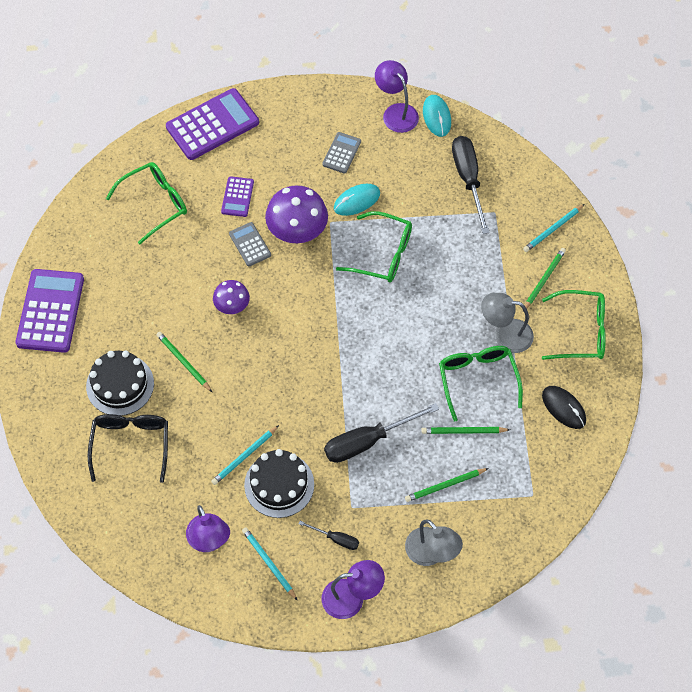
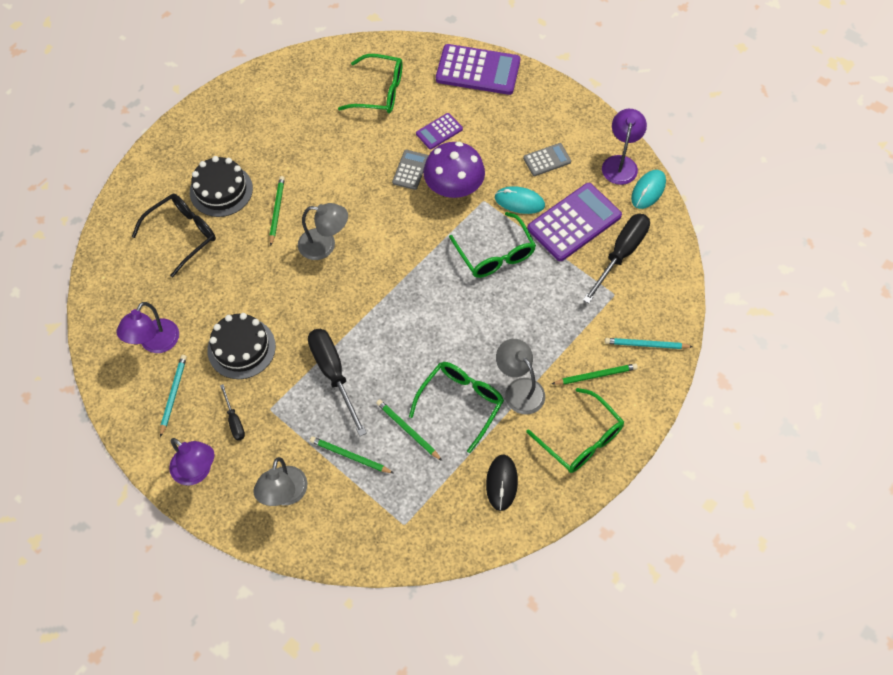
camera: 45 degrees right, 0 degrees up
purple calculator [15,269,84,353] -> purple calculator moved to [527,183,622,261]
turquoise pencil [211,425,279,485] -> none
purple mushroom [213,280,250,314] -> none
black screwdriver [324,403,439,463] -> black screwdriver turned 45 degrees clockwise [308,329,367,436]
none -> grey lamp [298,203,348,260]

